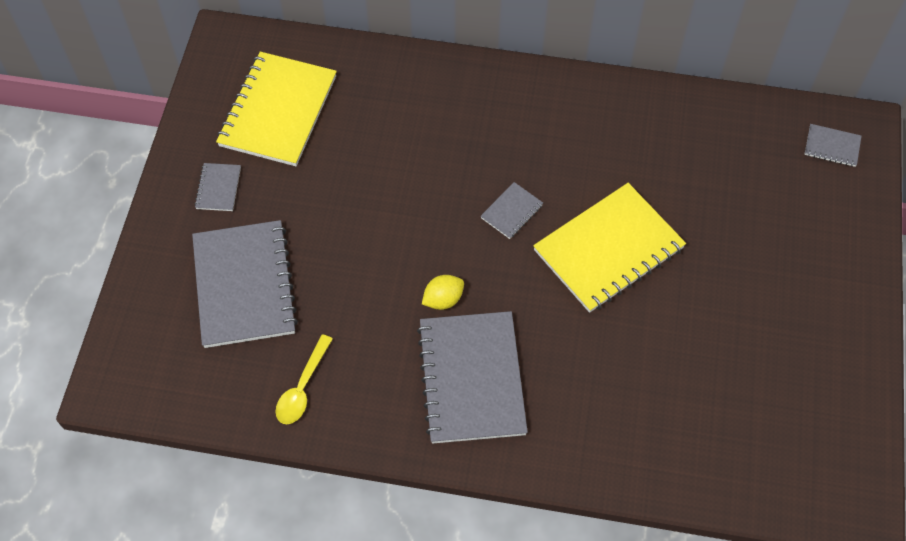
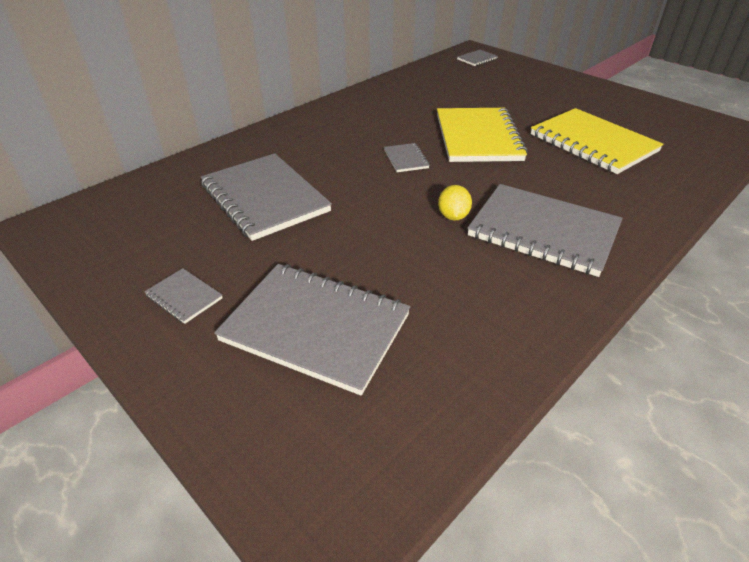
camera: 55 degrees left, 20 degrees down
yellow notebook [216,52,337,166] -> yellow notebook moved to [531,108,664,174]
yellow spoon [276,334,333,424] -> none
none -> grey notebook [200,153,332,241]

